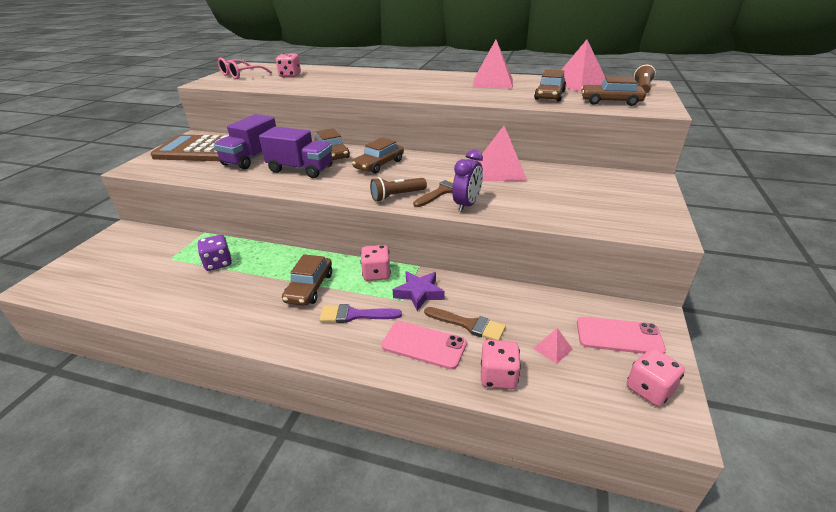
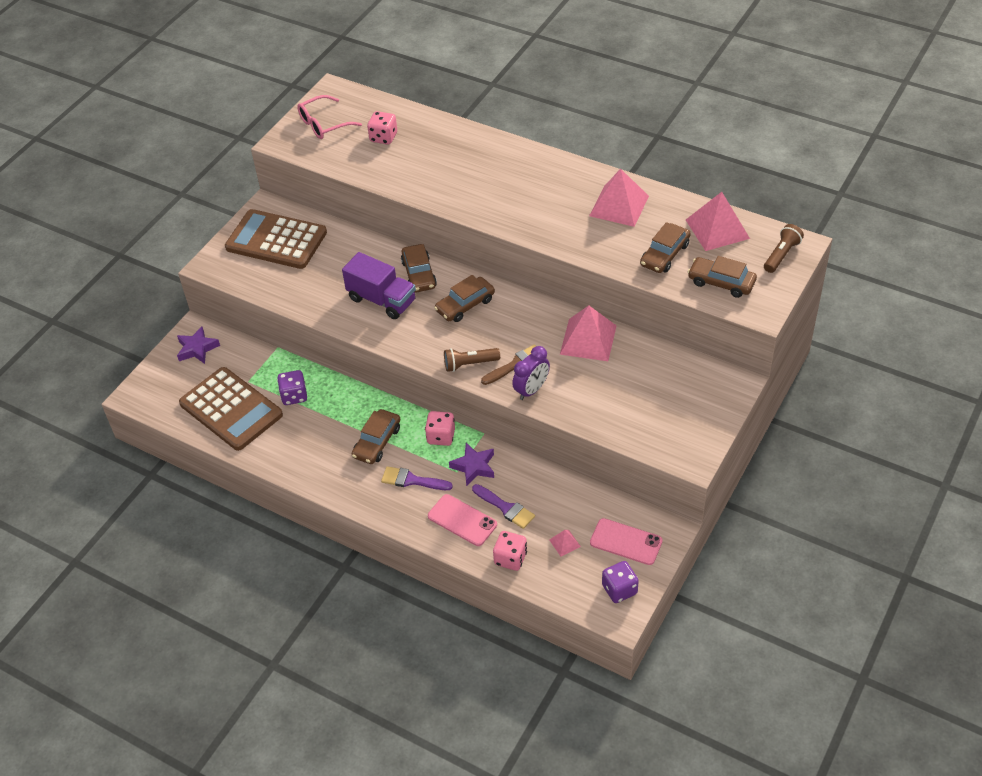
camera: 15 degrees right, 15 degrees up
purple truck [214,114,276,170] -> none
brown brush [424,307,506,340] -> purple brush [472,484,535,529]
pink dice [627,348,685,406] -> purple dice [602,561,639,603]
none -> purple star [177,326,220,364]
none -> brown calculator [179,367,283,451]

